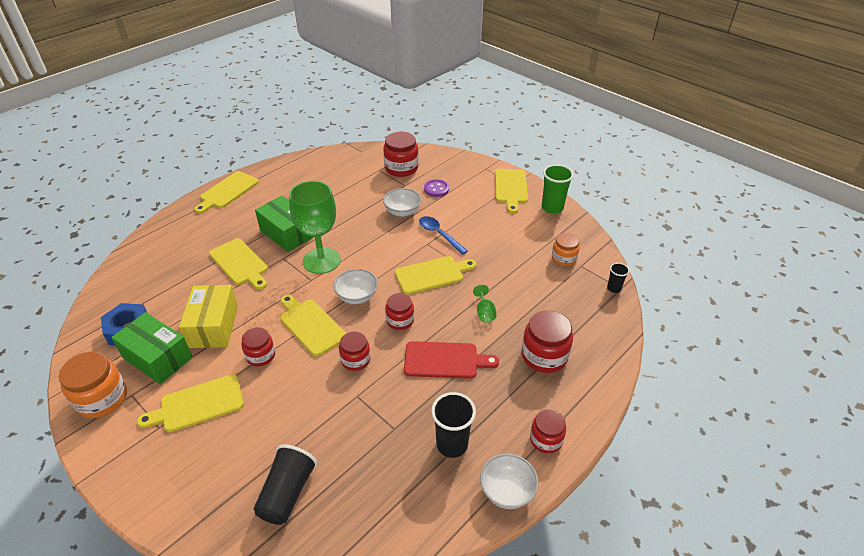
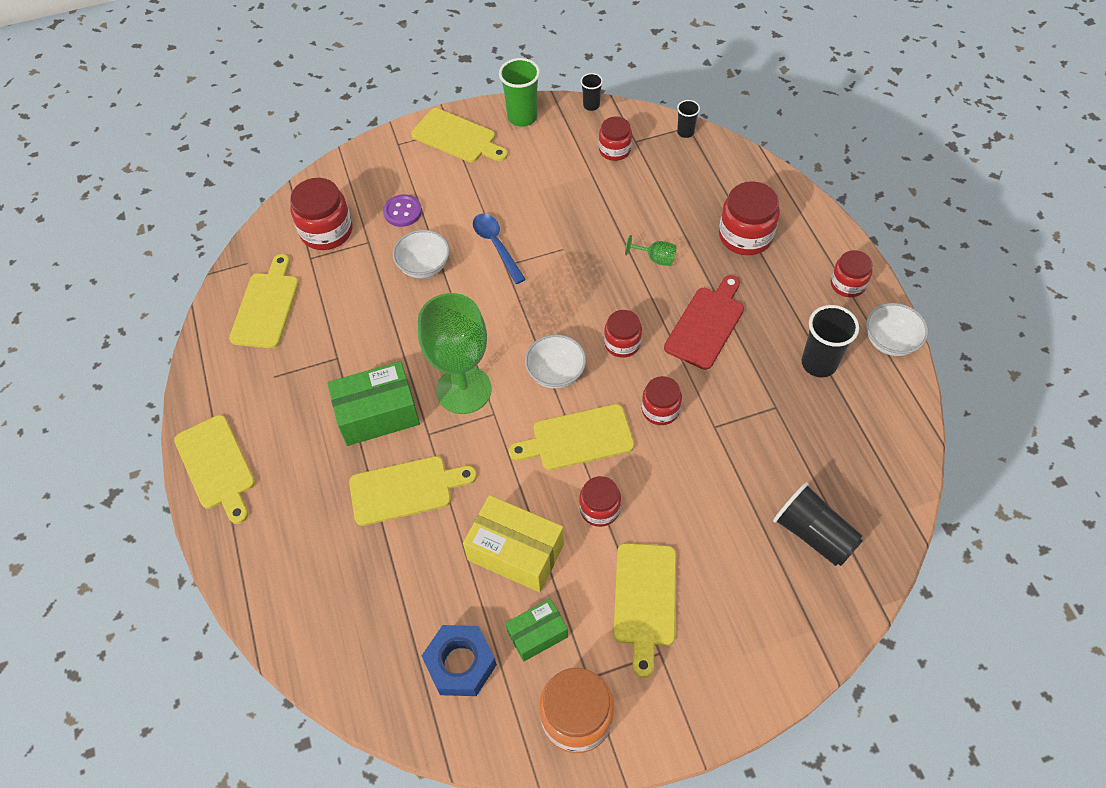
camera: 60 degrees left, 15 degrees up
green box [111,312,193,384] -> green box [505,599,568,662], size x0.60
yellow cutting board [395,256,476,295] -> yellow cutting board moved to [229,254,299,348]
blue spoon [419,216,468,255] -> blue spoon turned 75 degrees clockwise [473,214,526,284]
orange jar [552,233,580,266] -> red jar [599,116,632,161]
none -> black cup [581,73,603,111]

